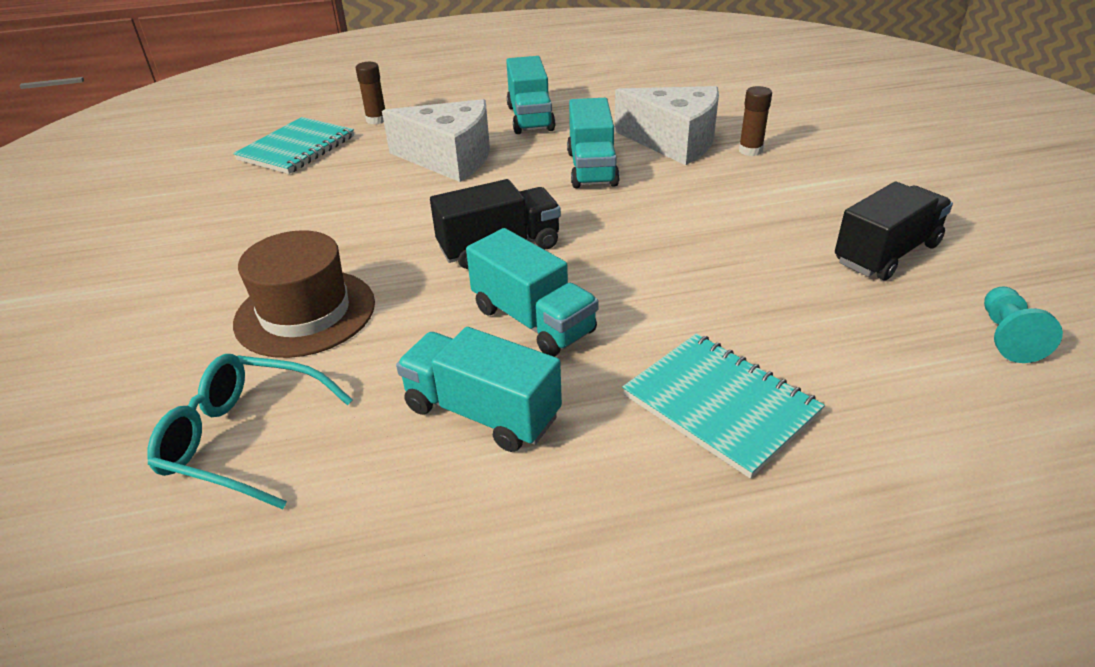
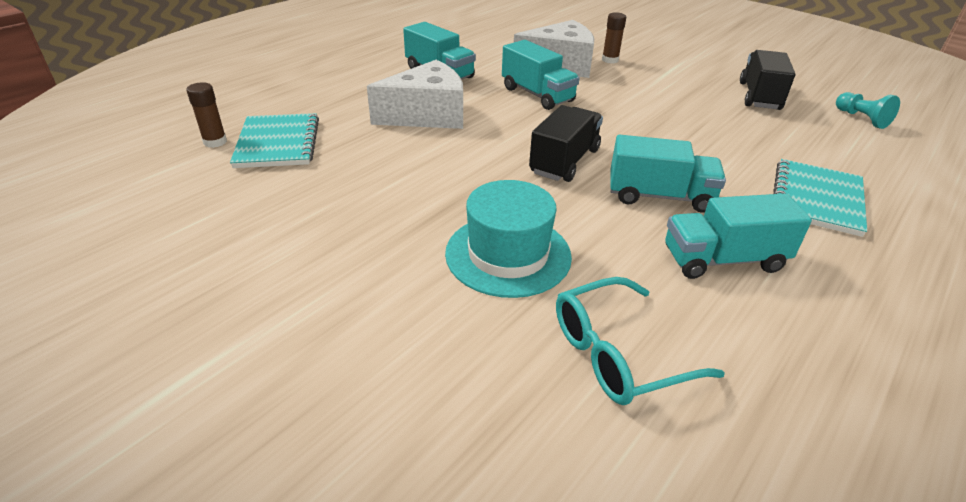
camera: 40 degrees left, 0 degrees up
brown hat [233,230,375,358] -> turquoise hat [445,180,572,298]
brown glue stick [356,62,385,125] -> brown glue stick moved to [186,82,227,148]
turquoise notebook [622,333,825,479] -> turquoise notebook turned 75 degrees counterclockwise [774,159,867,237]

